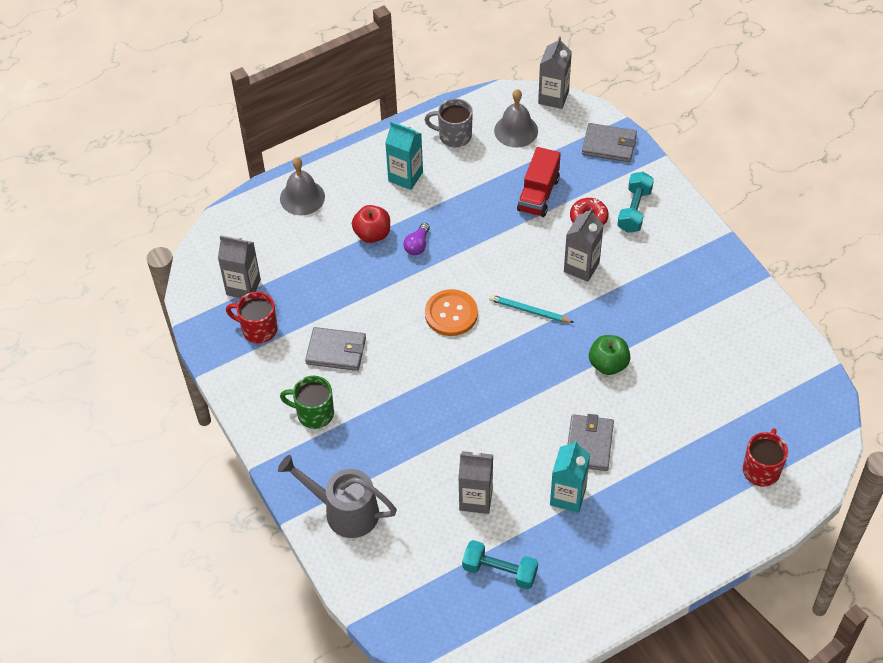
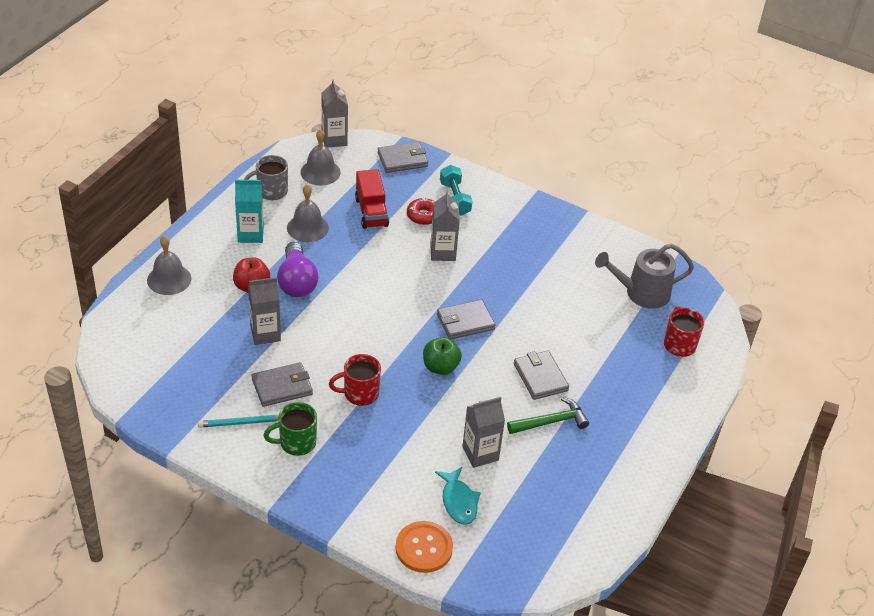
camera: 35 degrees left, 10 degrees down
grey carton [218,235,261,298] -> grey carton moved to [248,277,281,345]
red mug [226,292,277,343] -> red mug moved to [329,354,381,406]
grey watering can [278,455,397,538] -> grey watering can moved to [595,244,694,309]
purple light bulb [403,223,430,255] -> purple light bulb [277,242,319,297], size x1.92
orange button [425,289,478,336] -> orange button moved to [395,521,453,573]
turquoise dumbbell [462,540,538,589] -> none
turquoise pencil [489,295,574,323] -> turquoise pencil moved to [198,415,279,428]
turquoise carton [550,440,590,513] -> green hammer [507,397,589,434]
green apple [589,335,630,375] -> green apple moved to [423,337,462,375]
none -> grey bell [287,184,329,242]
none -> turquoise fish [435,467,481,524]
none -> grey wallet [437,299,496,340]

